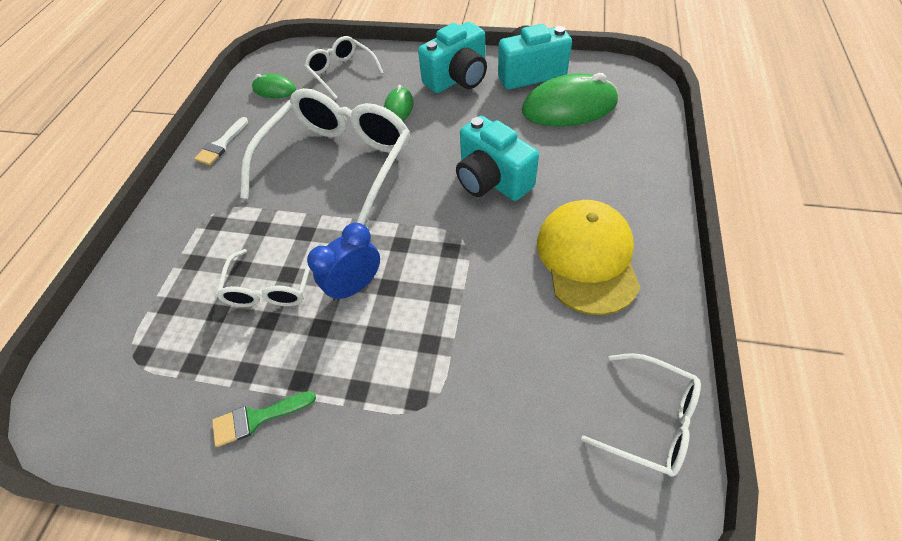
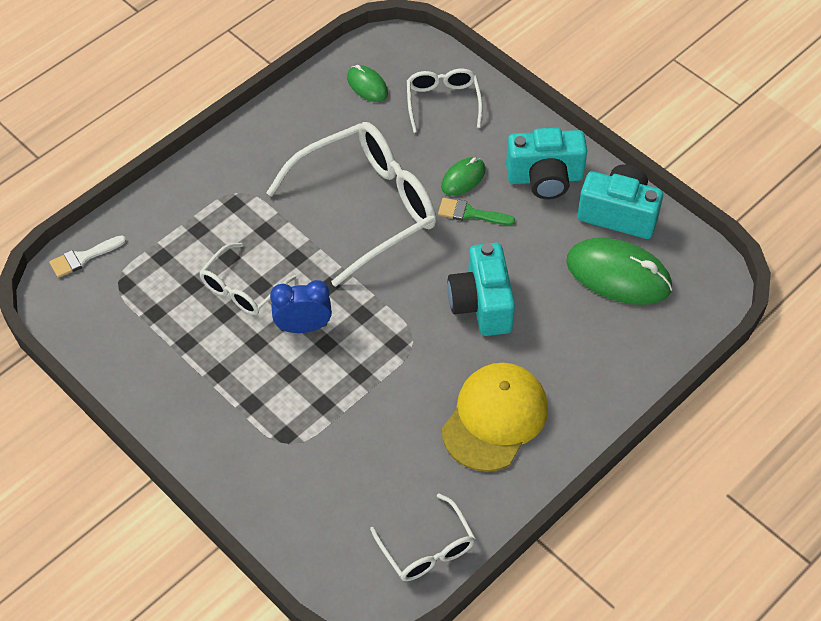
camera: 30 degrees right, 0 degrees up
white brush [194,117,248,165] -> white brush moved to [49,235,126,278]
green brush [212,391,316,447] -> green brush moved to [438,198,515,225]

